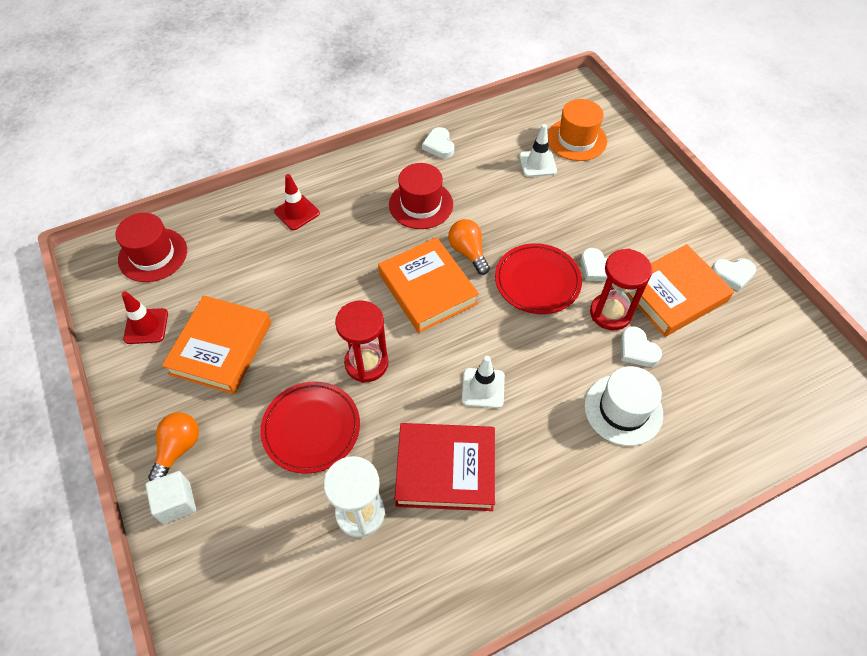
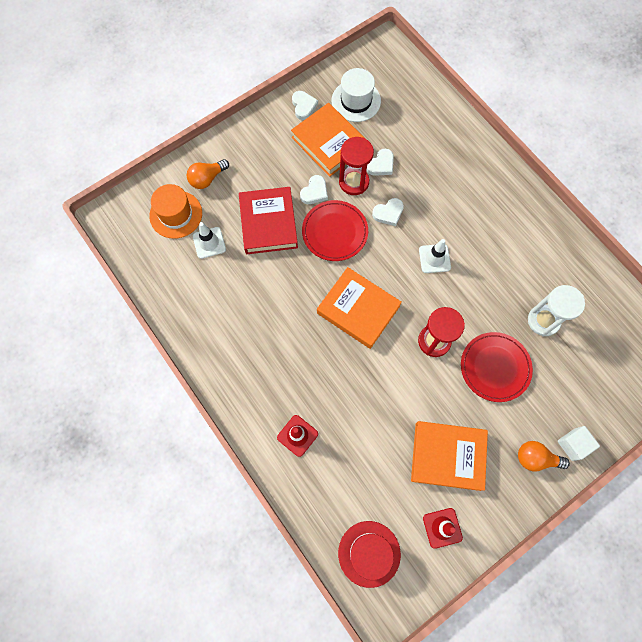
camera: 100 degrees left, 15 degrees up
orange book [378,237,479,333] -> orange book turned 75 degrees clockwise [317,267,402,349]
red hat [389,163,453,229] -> none
red book [394,423,495,511] -> red book moved to [239,187,298,254]
white heart [422,127,454,158] -> white heart moved to [372,198,404,226]
orange light bulb [448,219,490,275] -> orange light bulb moved to [186,159,229,189]
white hat [584,366,663,446] -> white hat moved to [332,68,381,122]

